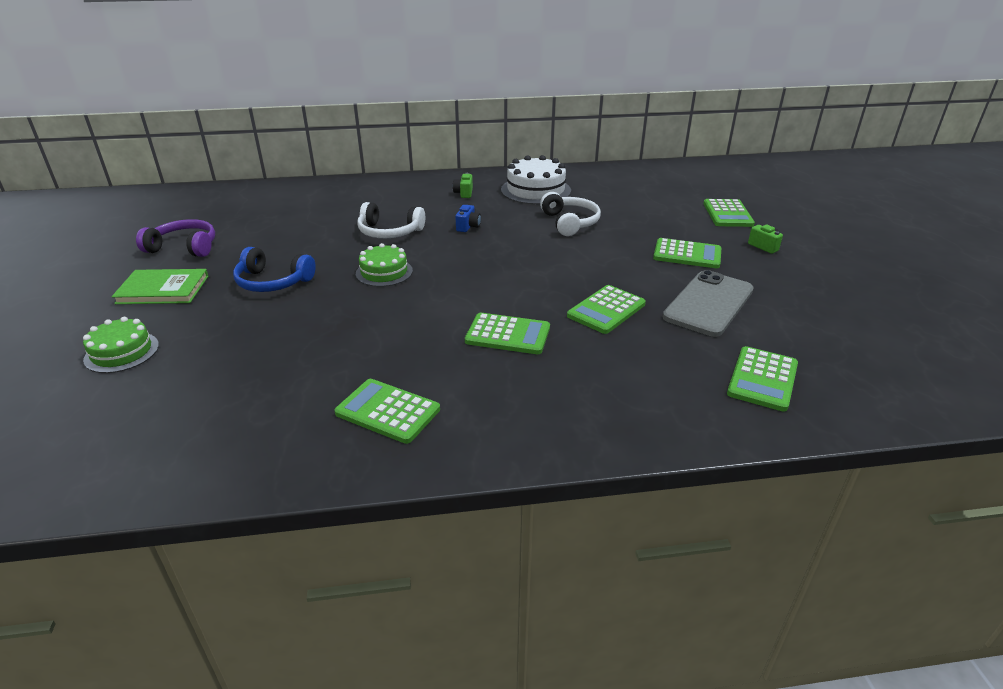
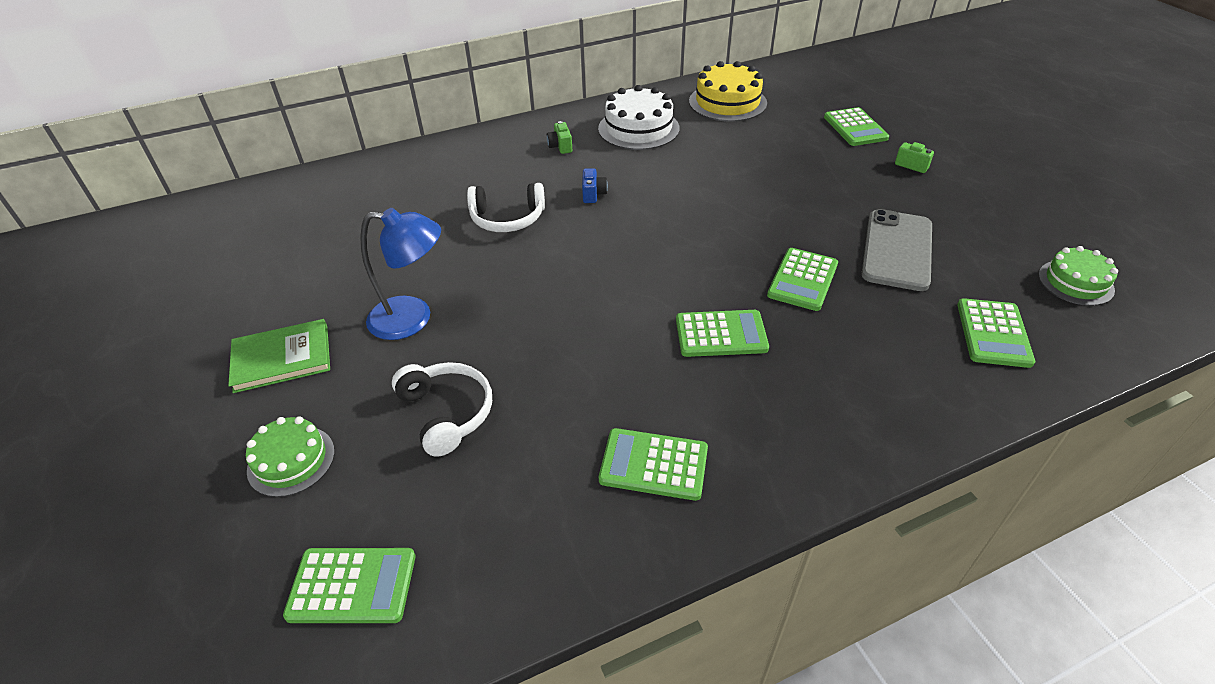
camera: 15 degrees left, 10 degrees up
purple headphones [136,219,215,257] -> none
blue headphones [233,247,316,292] -> blue lamp [360,208,441,340]
green cake [356,243,413,287] -> green cake moved to [1038,246,1118,306]
white headphones [540,192,601,236] -> white headphones moved to [392,362,492,457]
green calculator [653,238,721,268] -> green calculator moved to [283,548,416,623]
none -> yellow cake [689,61,767,122]

